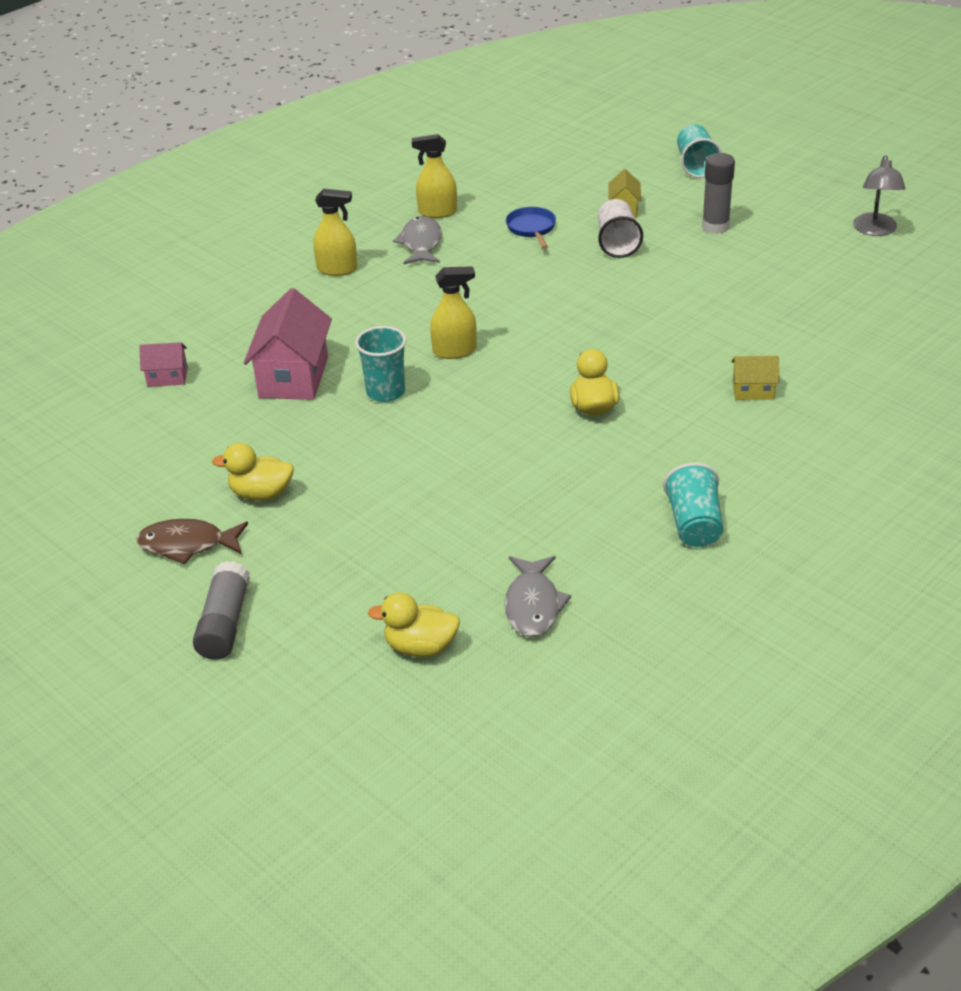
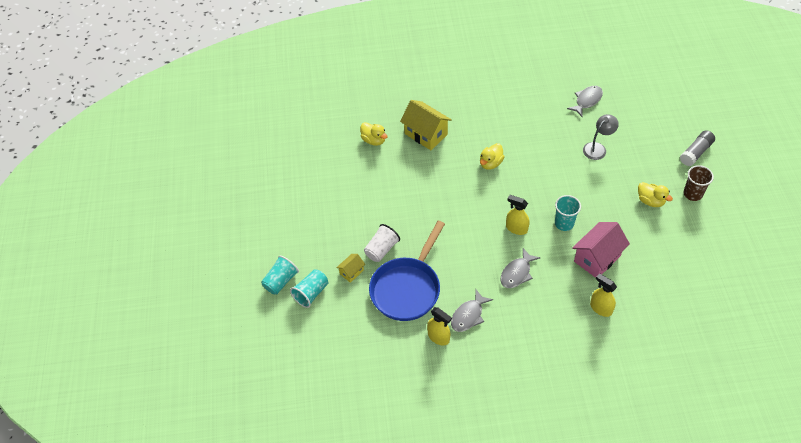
camera: 140 degrees left, 15 degrees up
brown fish [136,519,248,565] -> brown cup [684,165,714,201]
pink house [139,342,188,387] -> none
yellow spray bottle [313,189,357,276] -> yellow spray bottle moved to [590,273,617,317]
yellow duck [368,592,460,657] -> yellow duck moved to [360,122,387,146]
blue pan [506,207,556,249] -> blue pan [369,221,445,321], size x2.31
turquoise cup [663,463,723,547] -> turquoise cup moved to [290,269,328,308]
grey glue stick [702,153,735,234] -> none
yellow house [731,356,779,400] -> yellow house [400,100,452,150], size x1.95
grey lamp [853,155,906,236] -> grey lamp moved to [583,114,619,160]
none -> grey fish [501,248,541,288]

